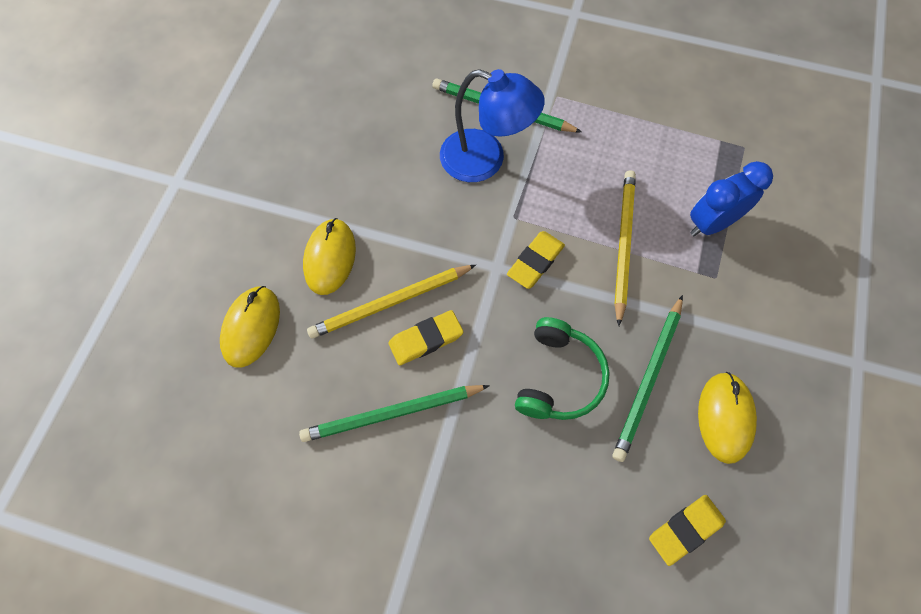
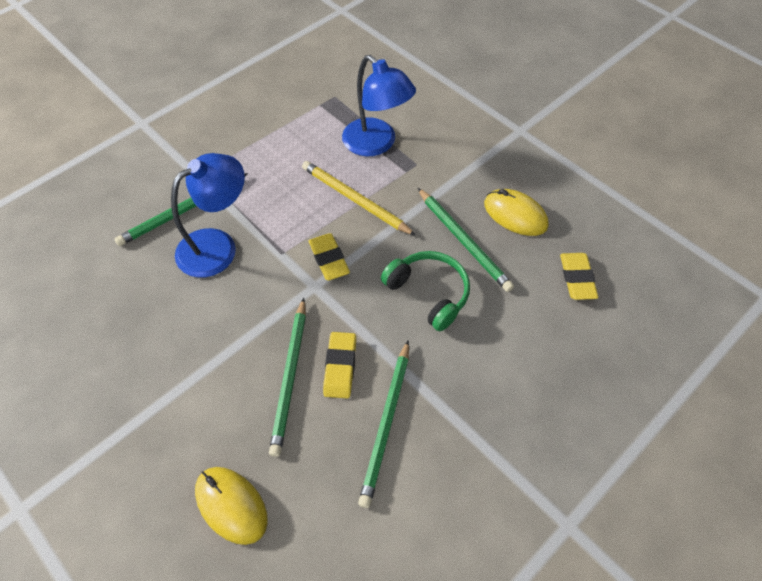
camera: 60 degrees left, 10 degrees down
yellow mouse [303,218,356,295] -> none
yellow pencil [307,265,476,339] -> green pencil [269,298,306,457]
blue clock [690,161,773,236] -> blue lamp [342,55,416,156]

